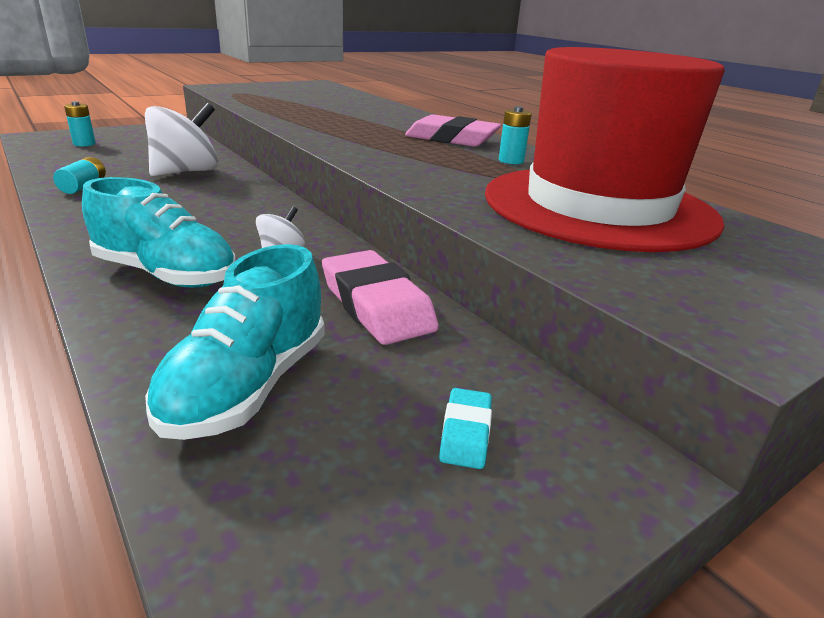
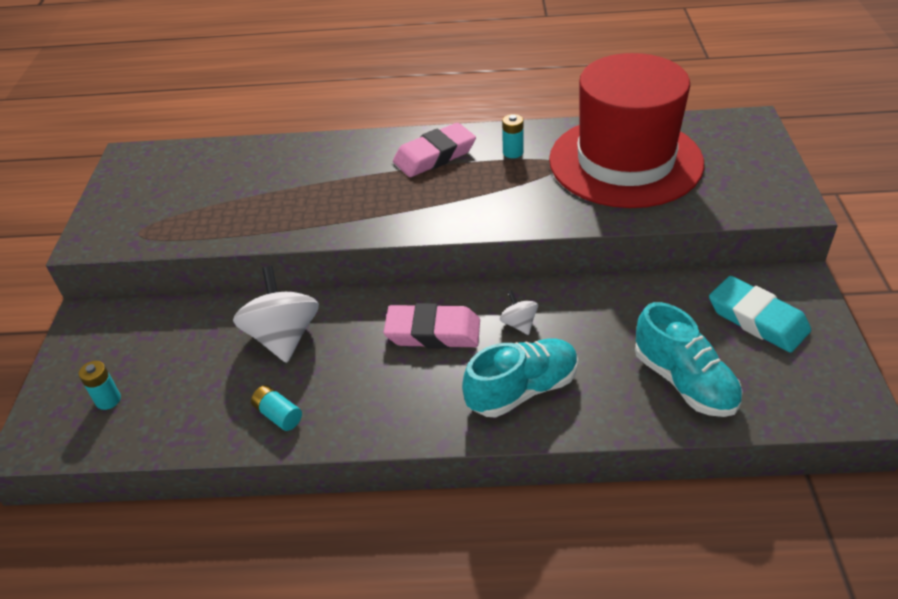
camera: 50 degrees left, 15 degrees up
pink eraser [322,250,439,345] -> pink eraser moved to [383,303,480,349]
turquoise eraser [439,388,492,469] -> turquoise eraser [709,276,811,353], size x2.05

